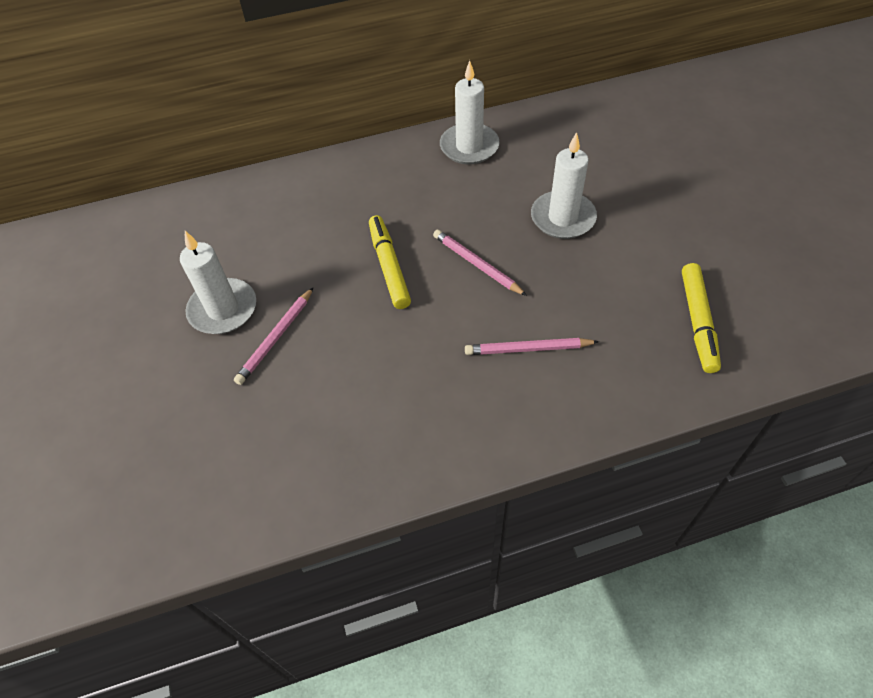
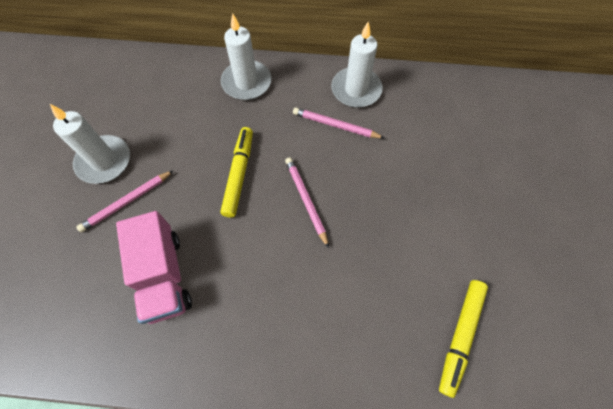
camera: 20 degrees right, 10 degrees up
pink pencil [465,338,599,355] -> pink pencil moved to [293,107,384,138]
white candle [531,132,597,239] -> white candle moved to [221,13,271,100]
none -> pink truck [116,211,192,324]

